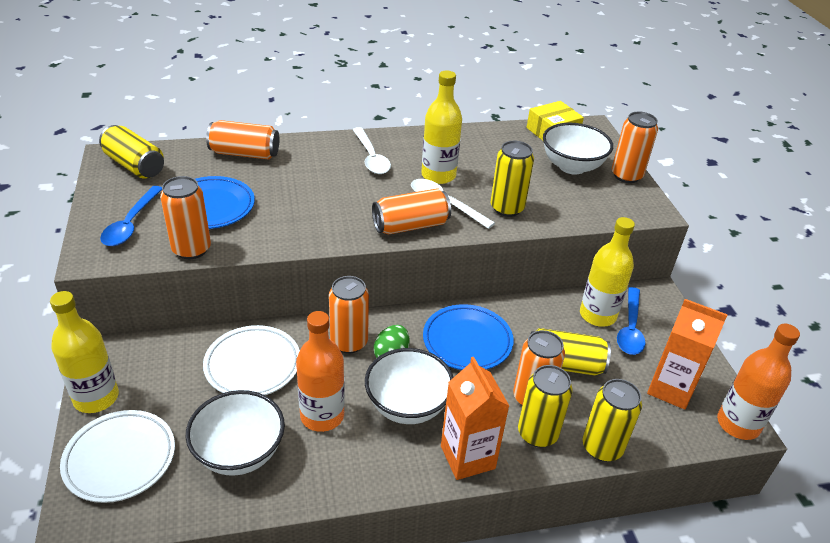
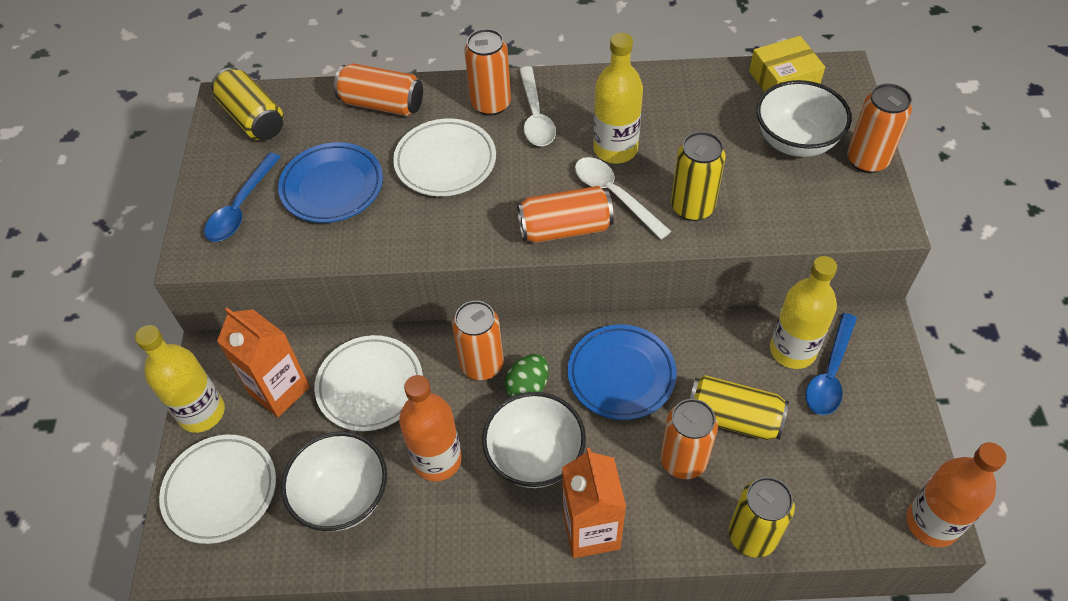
camera: 15 degrees right, 15 degrees up
orange can [160,176,211,259] -> orange can moved to [464,29,511,116]
yellow can [518,365,573,447] -> none
orange carton [647,299,728,410] -> orange carton moved to [217,308,310,417]
none -> white plate [393,118,496,196]

